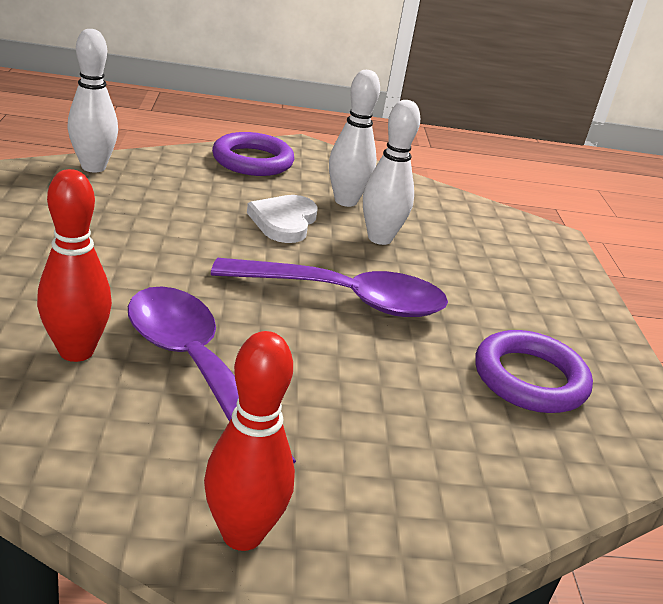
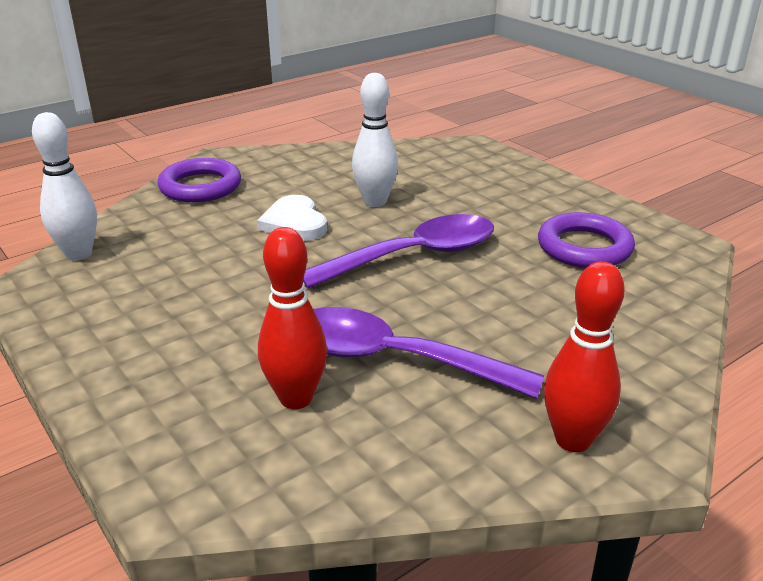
camera: 30 degrees left, 0 degrees up
white bowling pin [329,70,380,207] -> none

